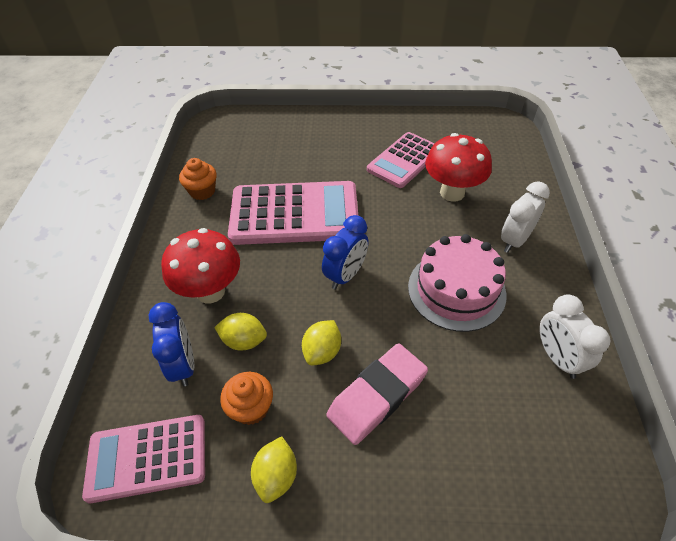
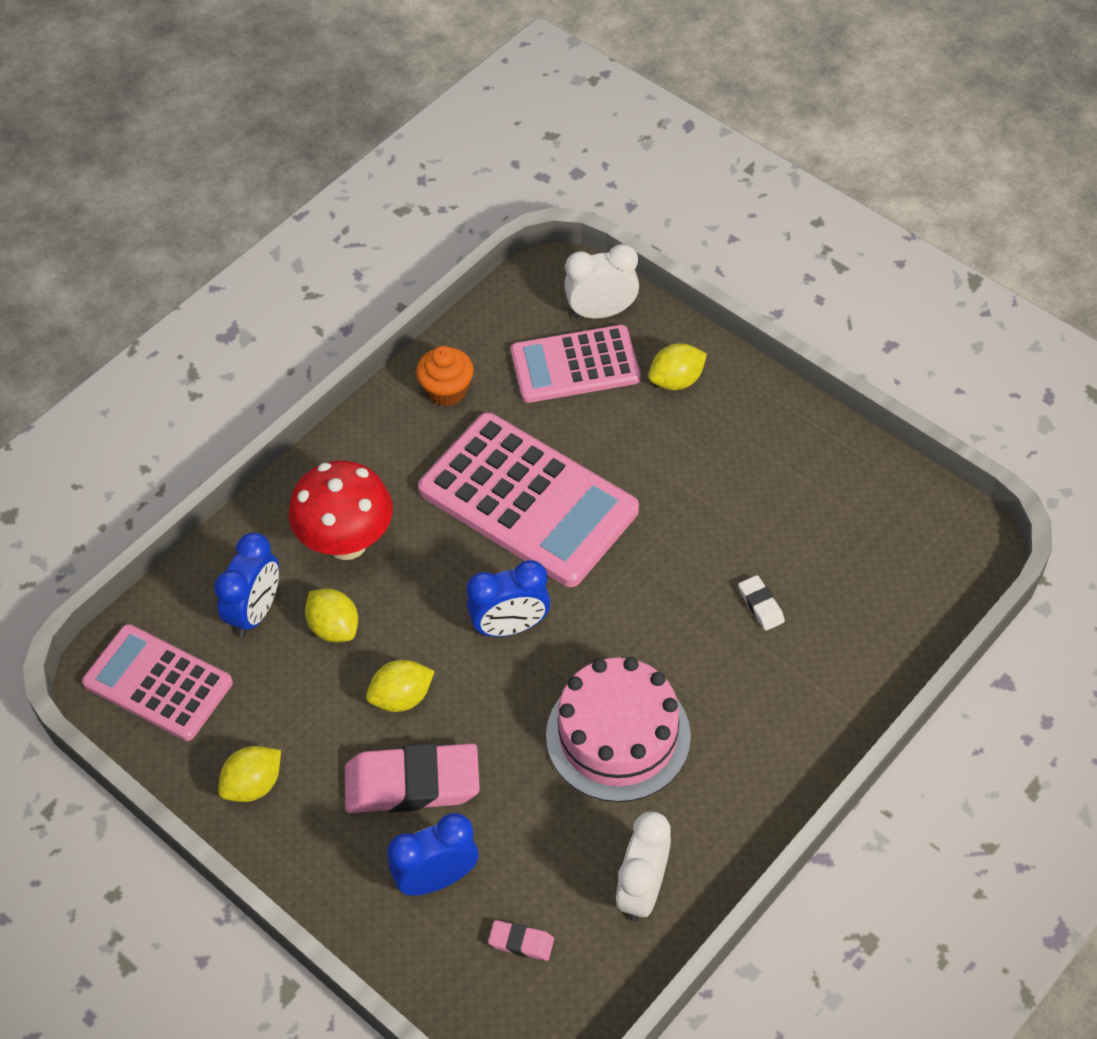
camera: 40 degrees right, 5 degrees up
orange cupcake [220,372,273,425] -> none
pink calculator [367,132,435,188] -> pink calculator moved to [511,325,641,403]
red mushroom [425,133,492,202] -> white eraser [738,575,785,631]
white clock [501,181,550,253] -> white clock moved to [564,244,639,319]
none -> blue clock [387,813,478,896]
none -> pink eraser [488,920,554,961]
none -> yellow lemon [648,343,707,390]

